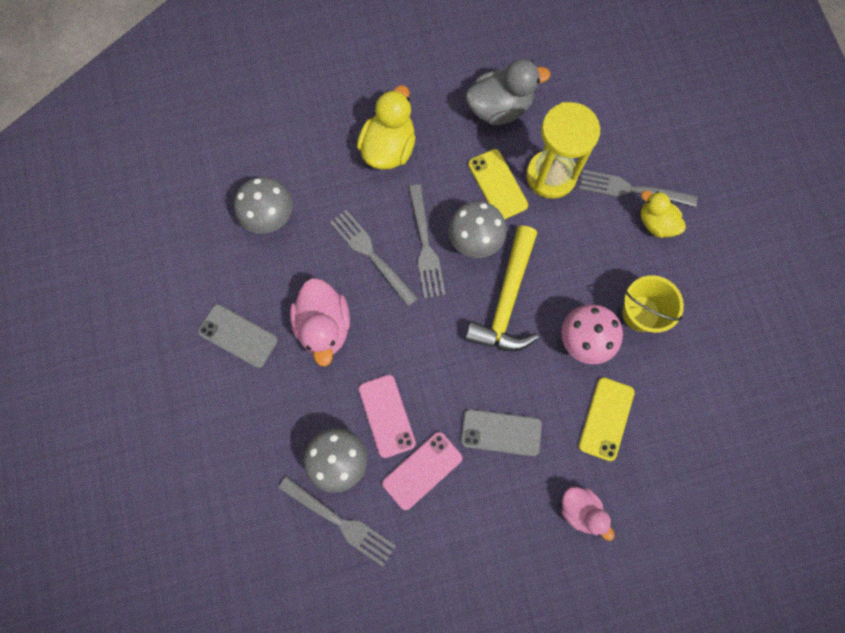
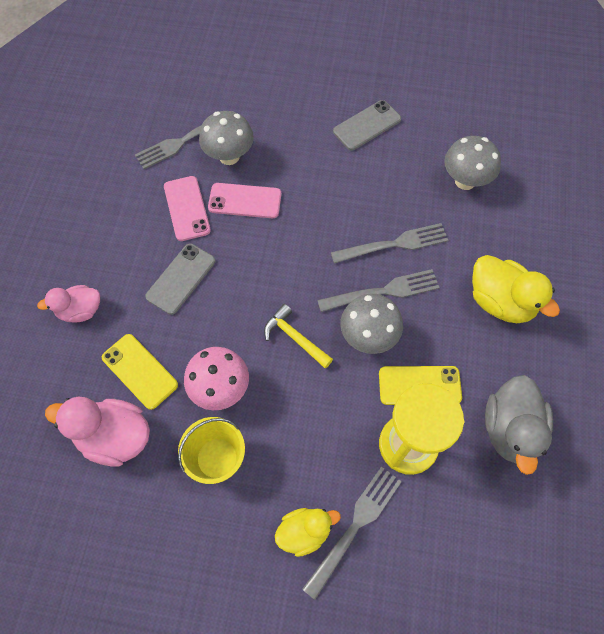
camera: 115 degrees right, 10 degrees down
pink duck [290,278,350,366] -> pink duck moved to [45,396,150,467]
grey fork [409,184,445,299] -> grey fork turned 150 degrees clockwise [317,269,440,312]
yellow hammer [465,226,539,351] -> yellow hammer [264,304,333,369], size x0.57

